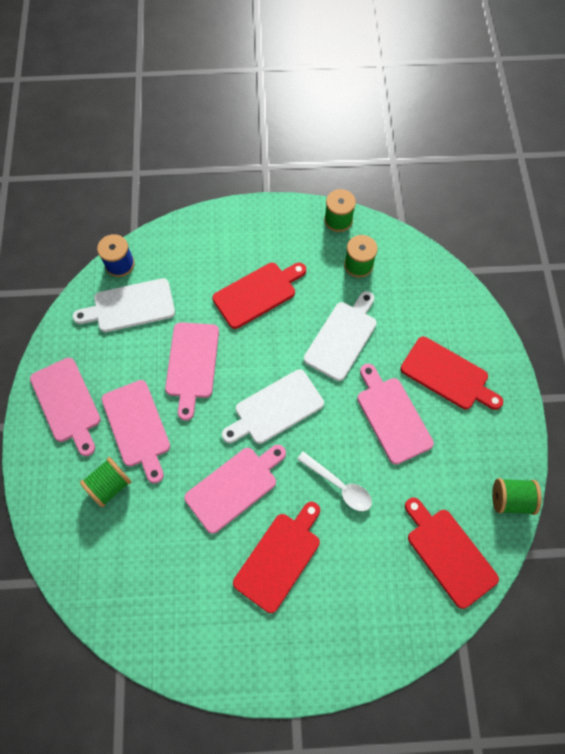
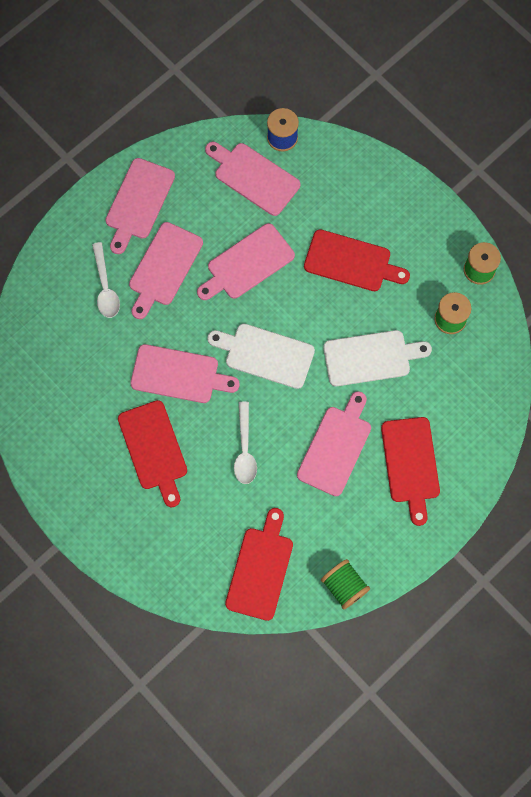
camera: 50 degrees right, 5 degrees up
white cutting board [73,278,175,332] -> pink cutting board [205,142,300,216]
green spool [80,457,131,507] -> white spoon [92,242,120,318]
red cutting board [233,502,320,613] -> red cutting board turned 75 degrees clockwise [118,400,187,507]

